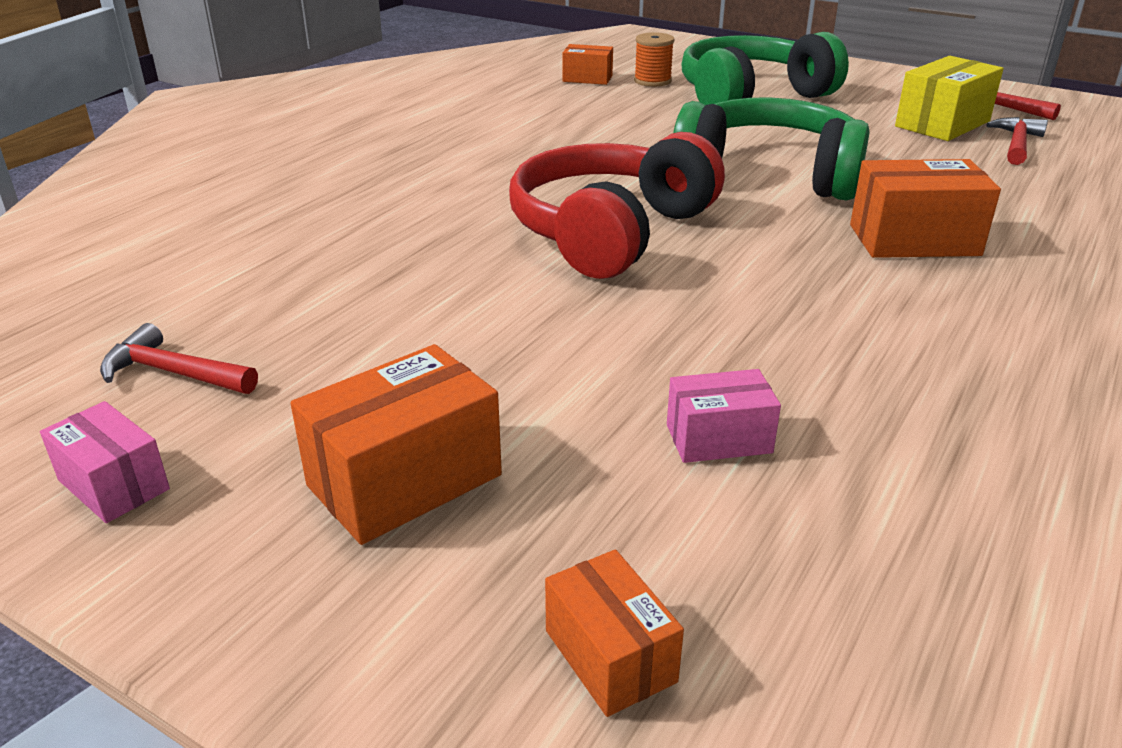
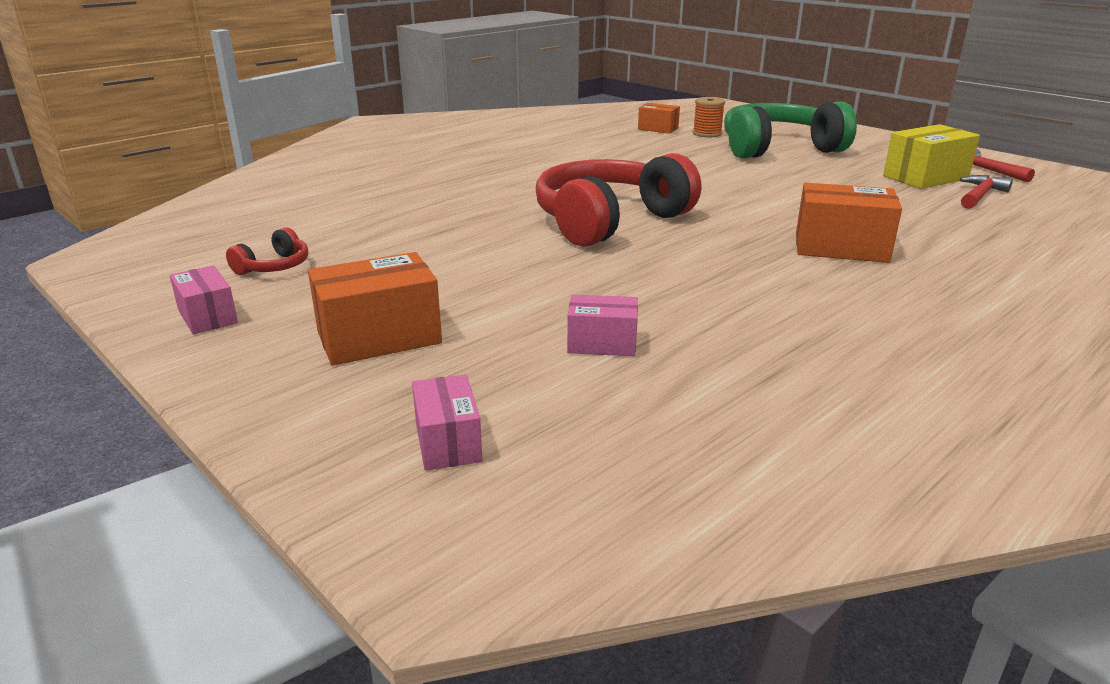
camera: 15 degrees right, 5 degrees down
red hammer [100,323,258,394] -> red headphones [226,227,308,275]
orange box [545,549,684,717] -> pink box [412,374,483,471]
green headphones [673,97,870,200] -> none

